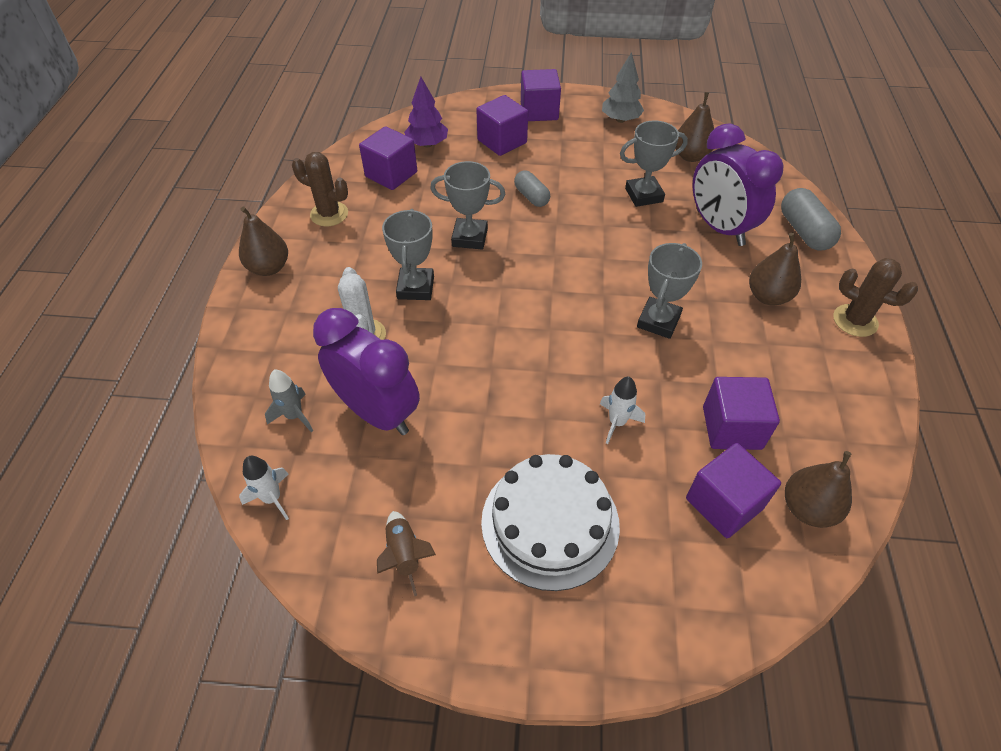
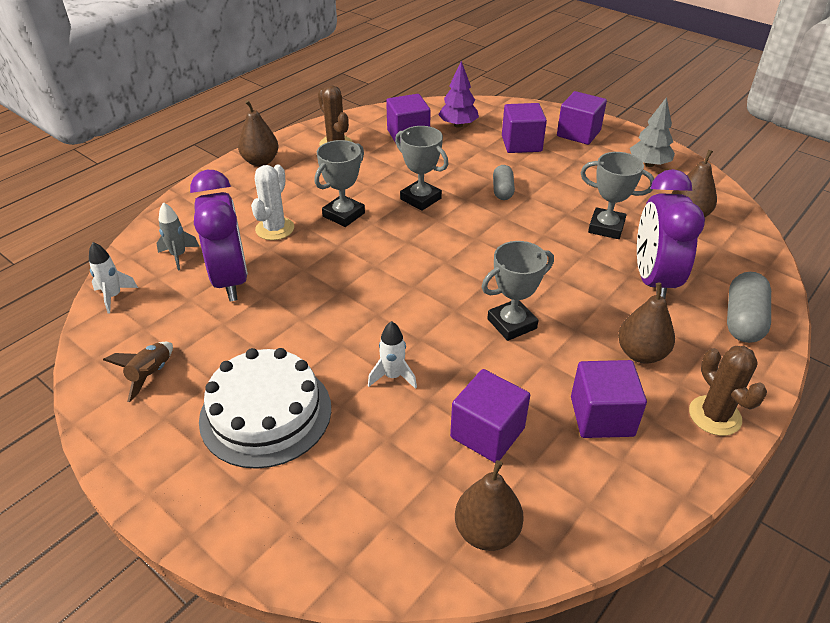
camera: 35 degrees right, 10 degrees down
purple cube [686,443,781,538] -> purple cube moved to [571,360,647,438]

